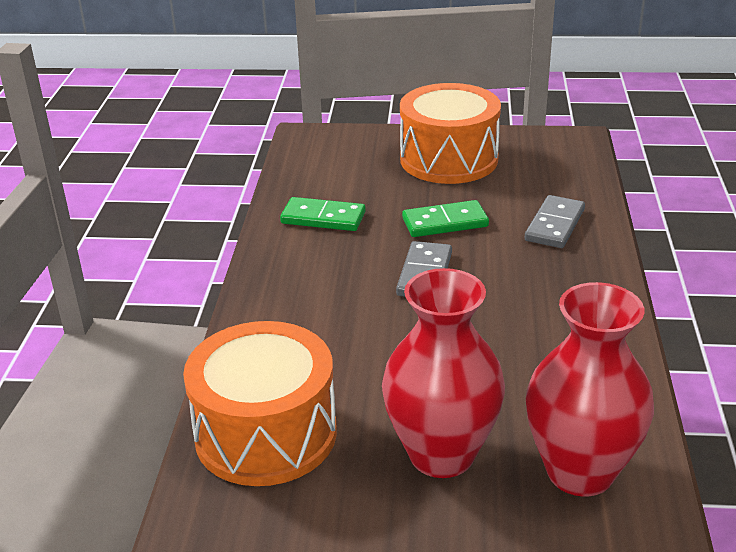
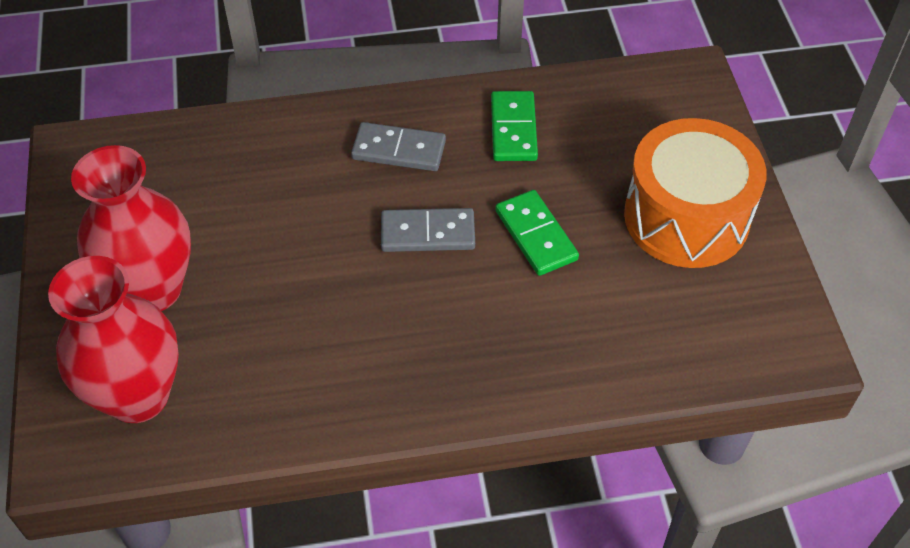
camera: 75 degrees right, 20 degrees up
orange drum [183,321,337,486] -> none
grey domino [525,195,585,248] -> grey domino moved to [351,122,446,171]

